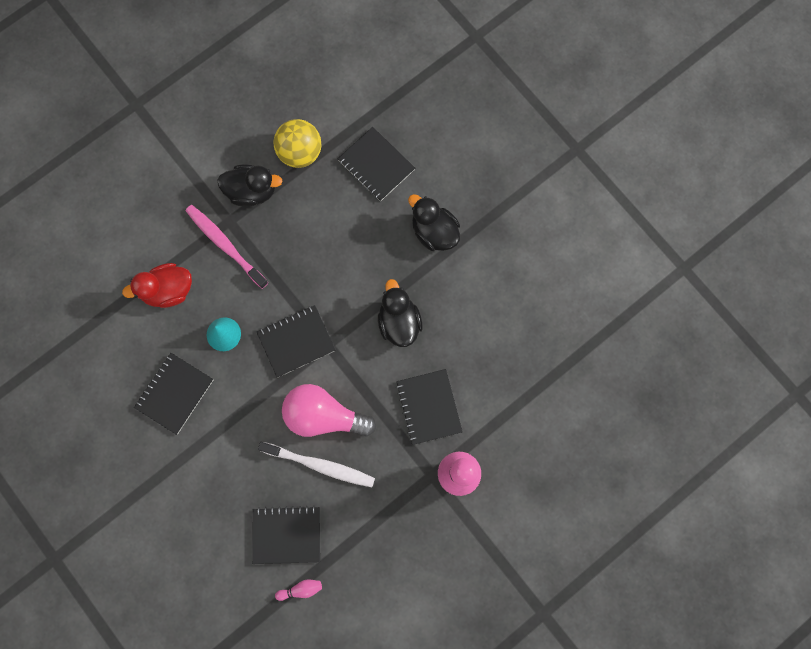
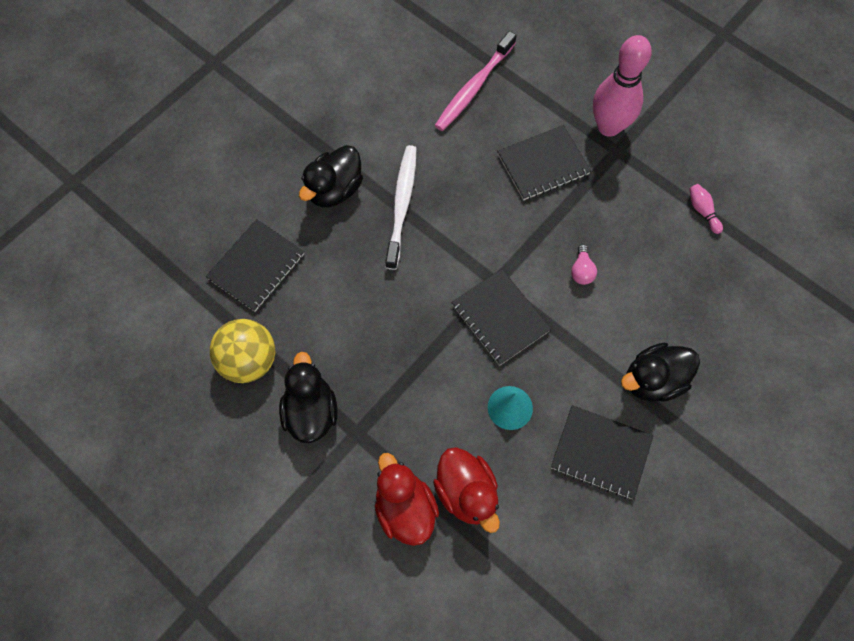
camera: 100 degrees left, 10 degrees down
pink toothbrush [186,205,268,289] -> pink toothbrush moved to [435,31,516,131]
black notebook [252,506,320,564] -> none
white toothbrush [258,442,375,487] -> white toothbrush moved to [385,145,417,270]
pink bowling pin [275,579,322,601] -> pink bowling pin moved to [689,184,723,234]
pink light bulb [282,384,376,437] -> pink light bulb [571,244,597,285], size x0.41
black duck [378,279,423,347] -> black duck moved to [621,343,700,402]
none -> red duck [375,453,439,546]

